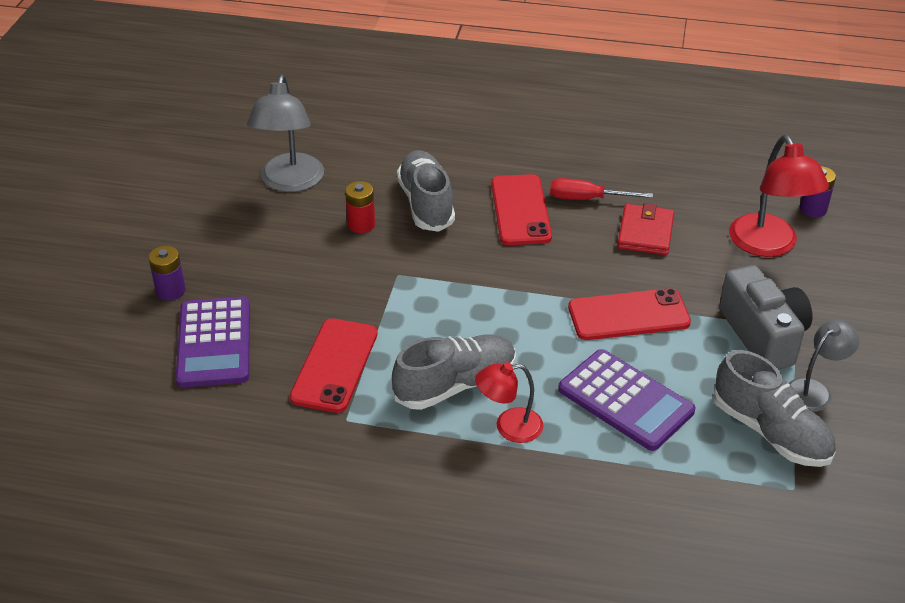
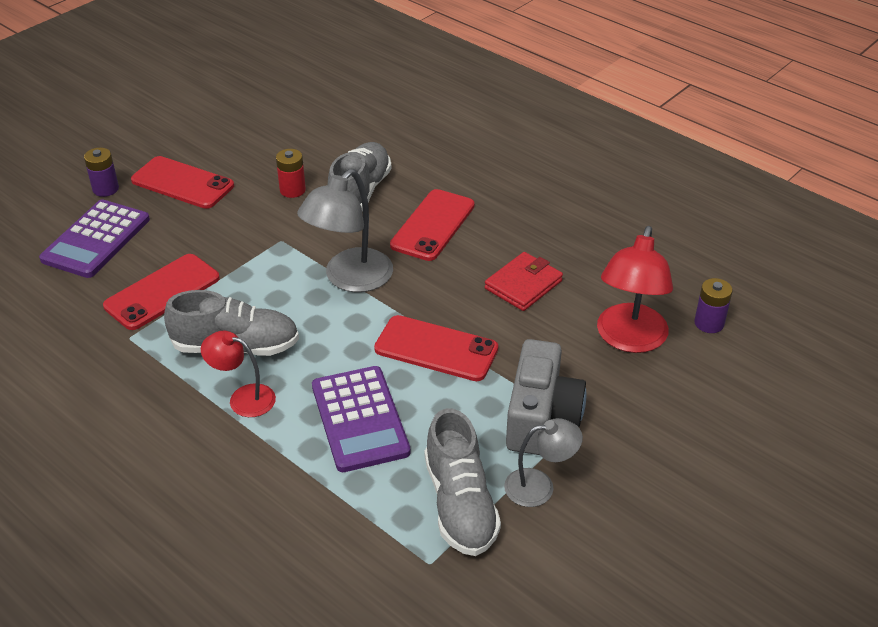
camera: 30 degrees right, 0 degrees up
grey lamp [247,75,324,192] -> grey lamp moved to [297,169,393,292]
red screwdriver [550,178,653,200] -> none
none -> red phone [131,156,234,209]

